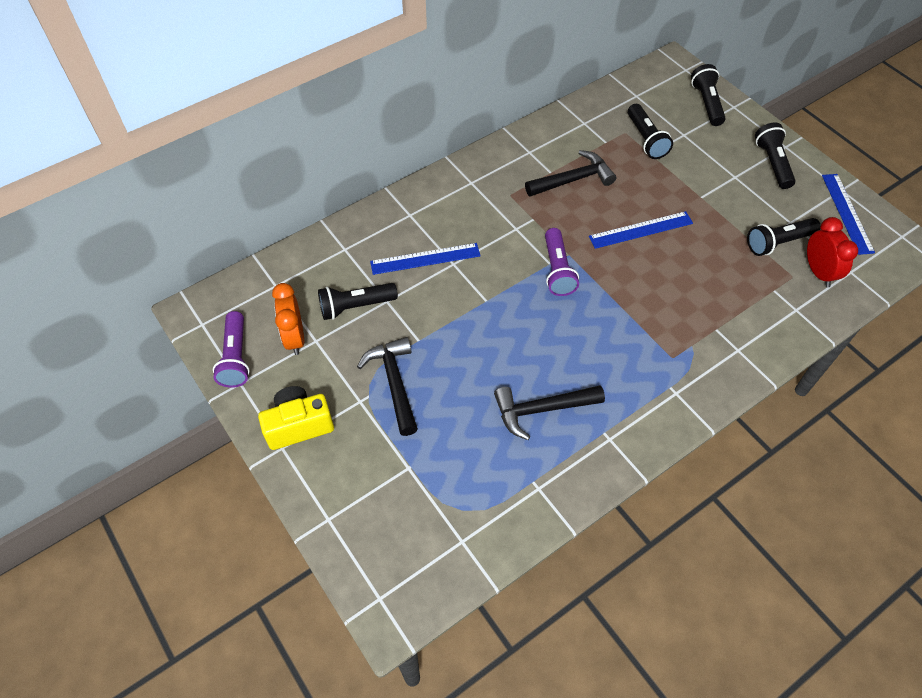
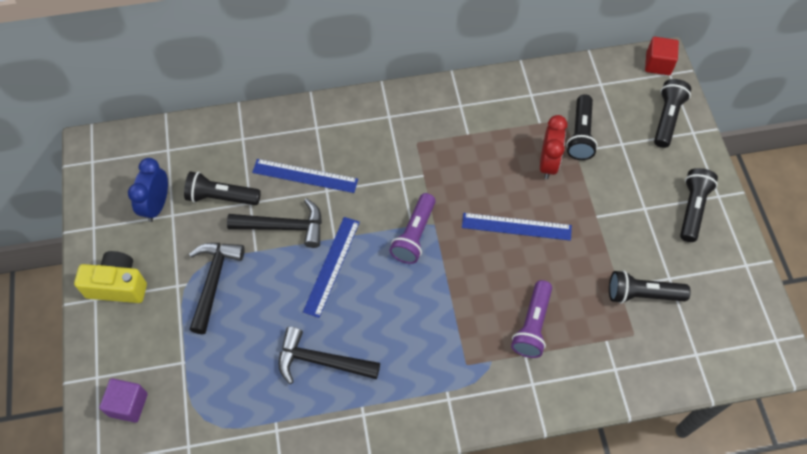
camera: 25 degrees right, 5 degrees up
purple flashlight [213,311,250,388] -> purple flashlight moved to [511,280,552,358]
orange clock [272,283,304,355] -> blue clock [128,158,168,222]
black hammer [525,150,616,197] -> black hammer moved to [227,198,322,248]
red clock [807,217,858,287] -> red clock moved to [540,115,568,179]
blue ruler [822,174,875,255] -> blue ruler moved to [303,217,360,318]
none -> purple cube [99,379,148,423]
none -> red cube [645,37,679,75]

